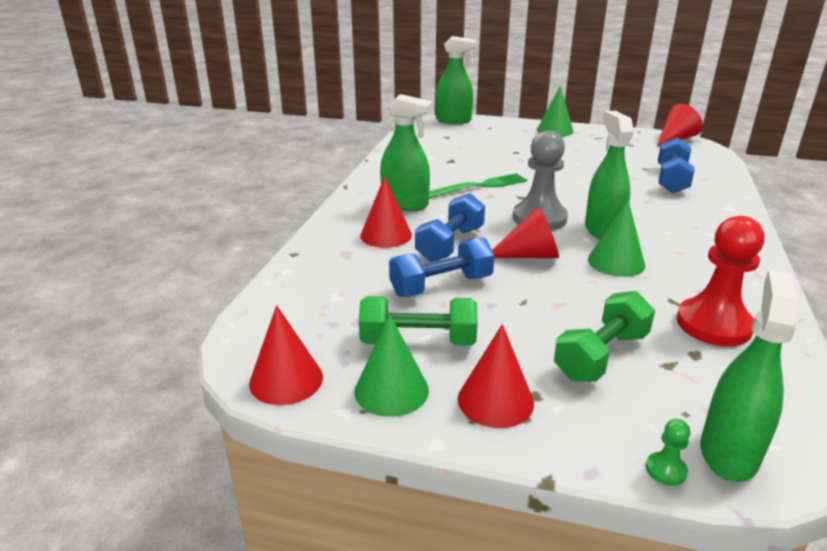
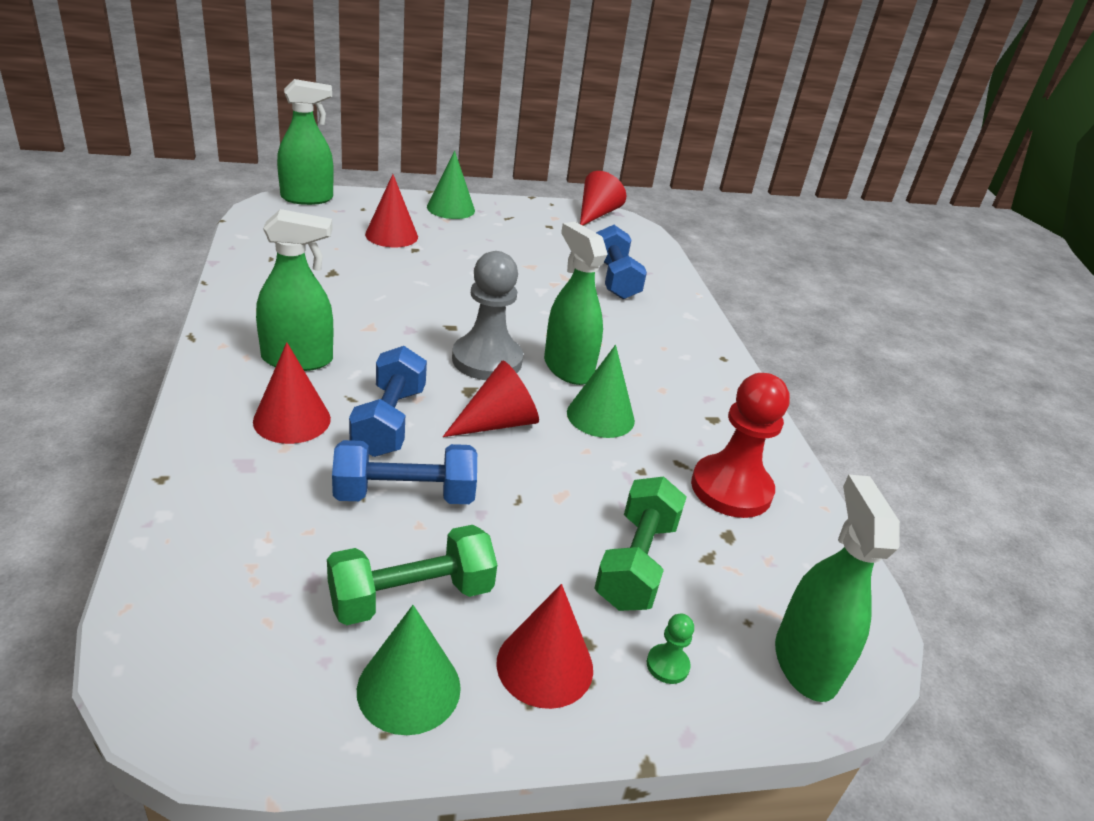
camera: 30 degrees left, 5 degrees up
red cone [249,305,323,405] -> red cone moved to [365,174,418,247]
blue dumbbell [389,237,495,297] -> blue dumbbell turned 45 degrees clockwise [332,440,477,504]
green fork [429,173,527,198] -> none
green pawn [646,419,690,486] -> green pawn moved to [647,614,694,684]

